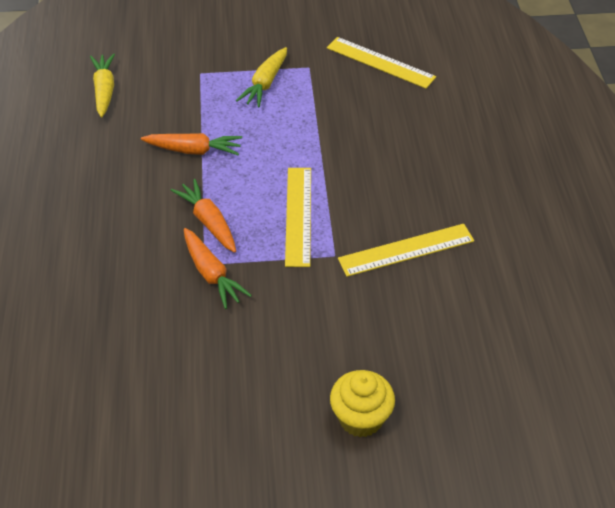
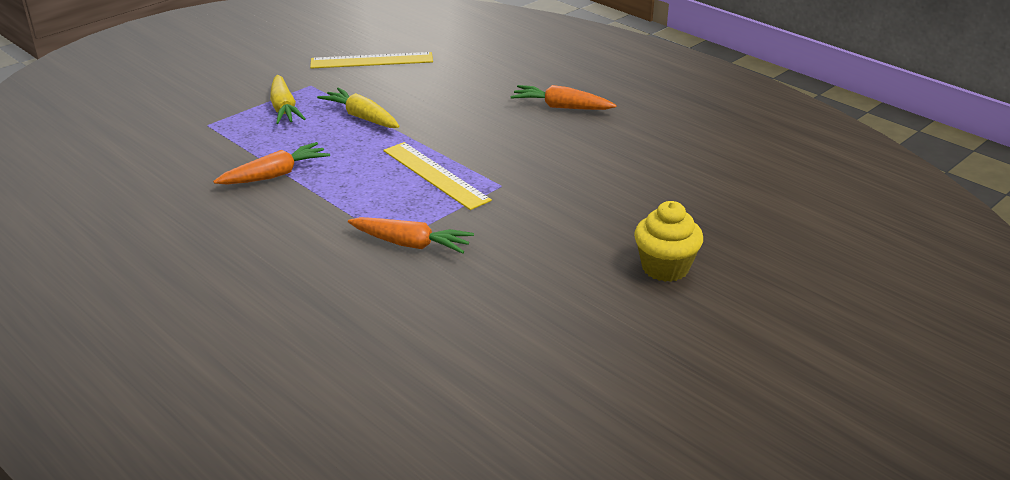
camera: 40 degrees left, 15 degrees down
yellow carrot [90,54,115,117] -> yellow carrot moved to [317,88,399,128]
orange carrot [171,179,236,253] -> orange carrot moved to [510,85,616,110]
yellow ruler [338,224,474,277] -> none

